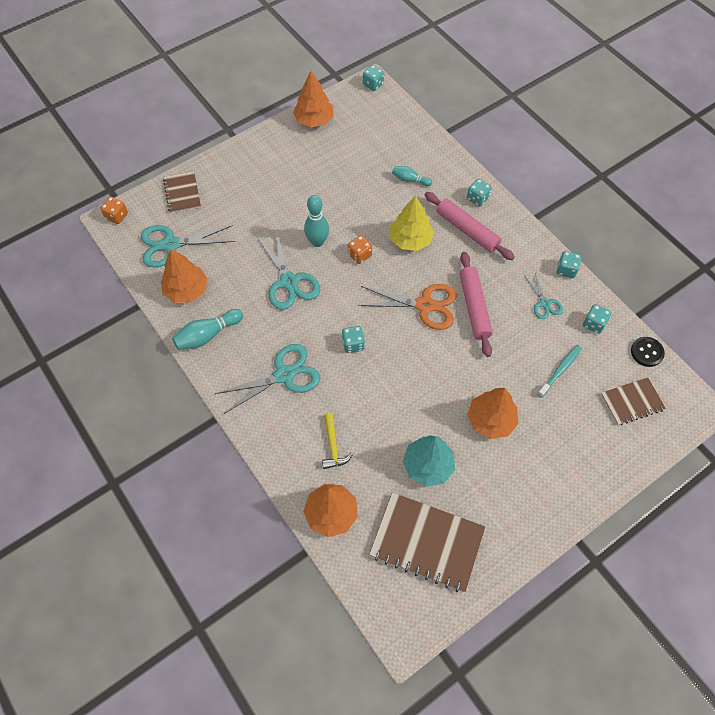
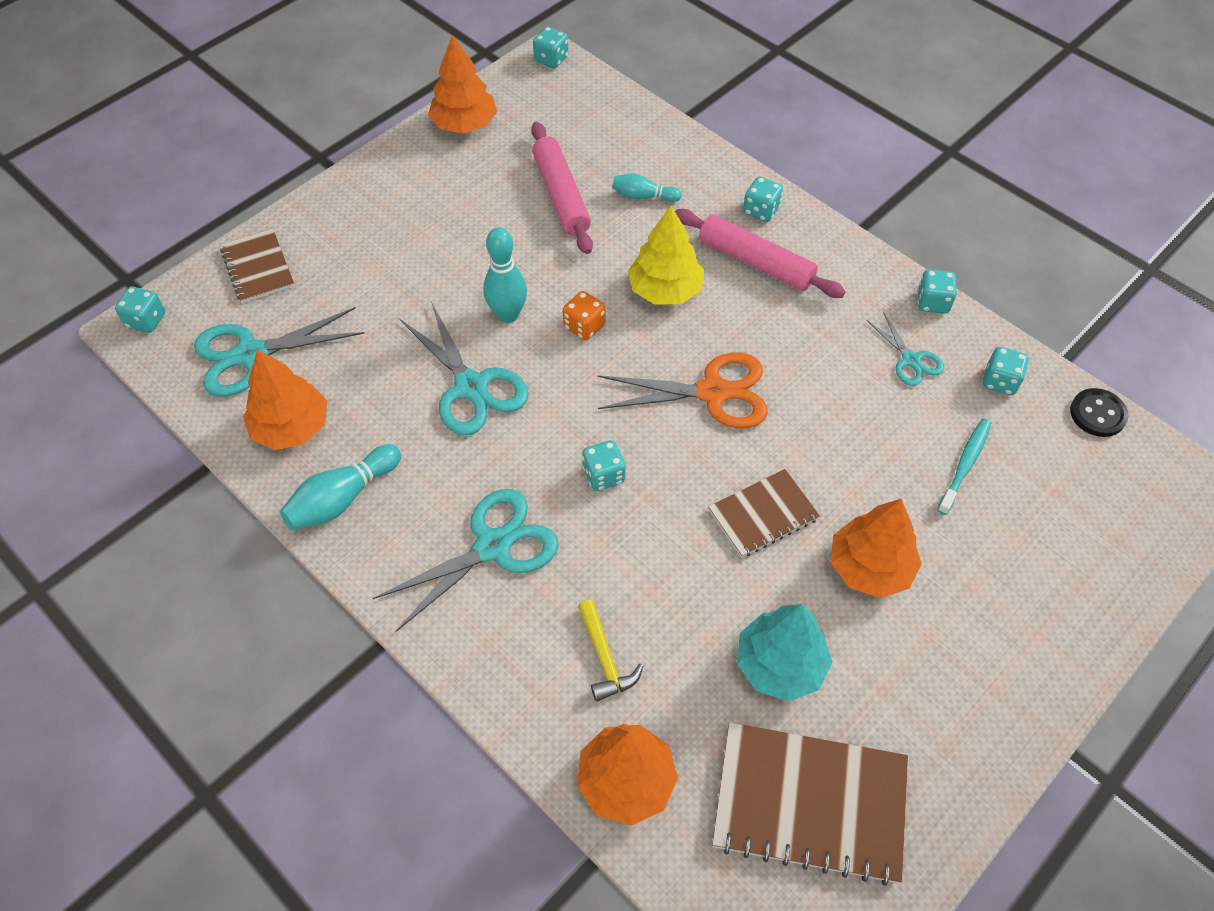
camera: 10 degrees left, 5 degrees down
orange dice [100,197,128,224] -> turquoise dice [115,287,165,333]
pink rolling pin [460,252,493,357] -> pink rolling pin moved to [531,122,593,254]
brown notebook [601,378,666,425] -> brown notebook moved to [708,469,820,558]

